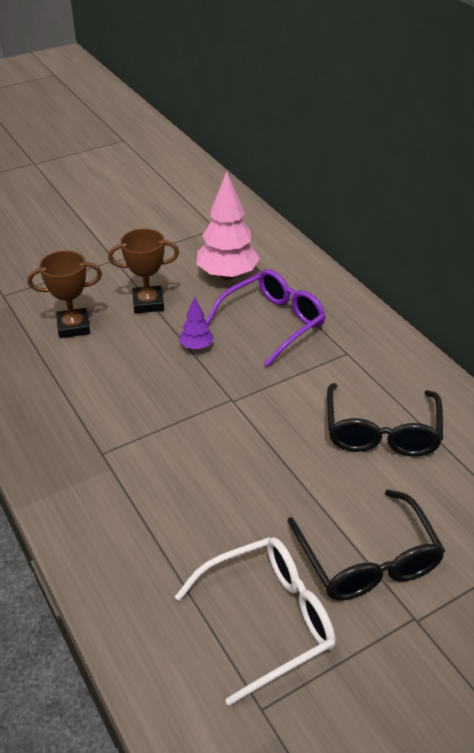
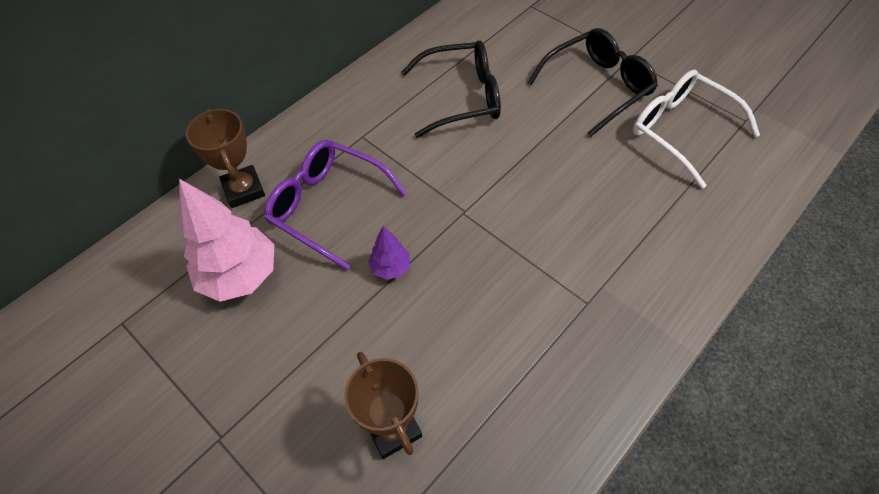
camera: 105 degrees left, 15 degrees up
brown trophy [108,229,179,313] -> brown trophy moved to [186,109,265,208]

